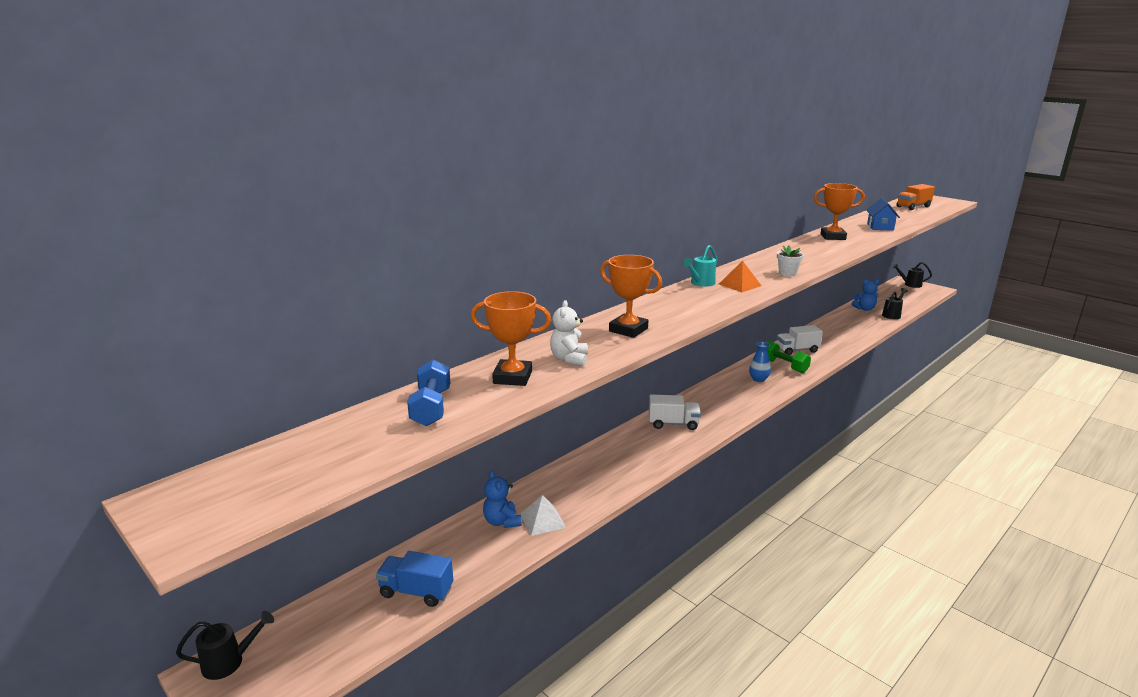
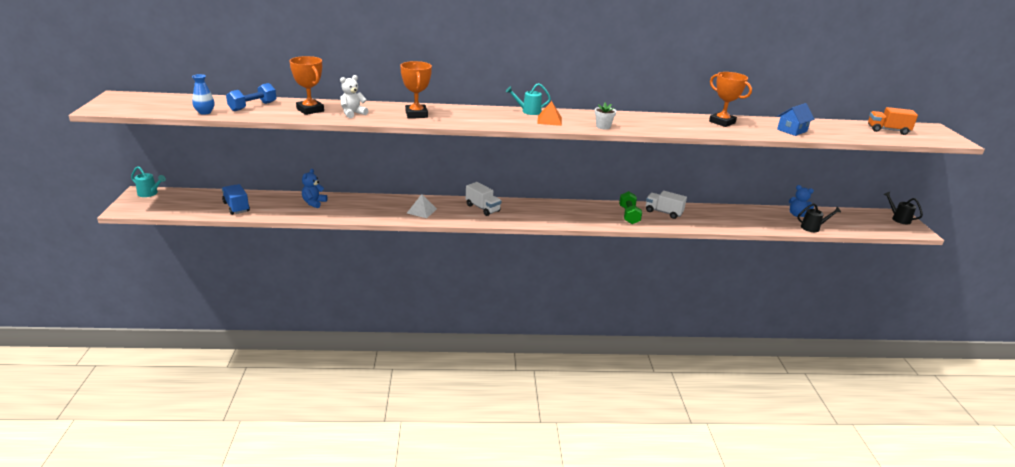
camera: 40 degrees right, 5 degrees up
black watering can [176,611,274,680] -> turquoise watering can [131,166,166,197]
white pyramid [520,495,566,536] -> white pyramid moved to [407,194,437,218]
blue vase [749,342,771,382] -> blue vase moved to [192,74,214,115]

